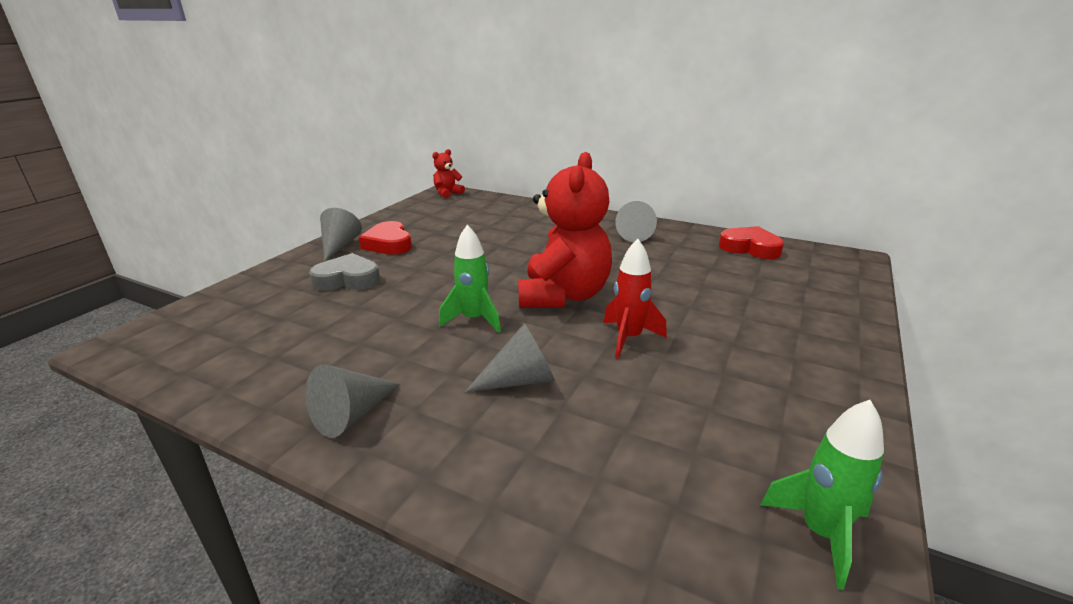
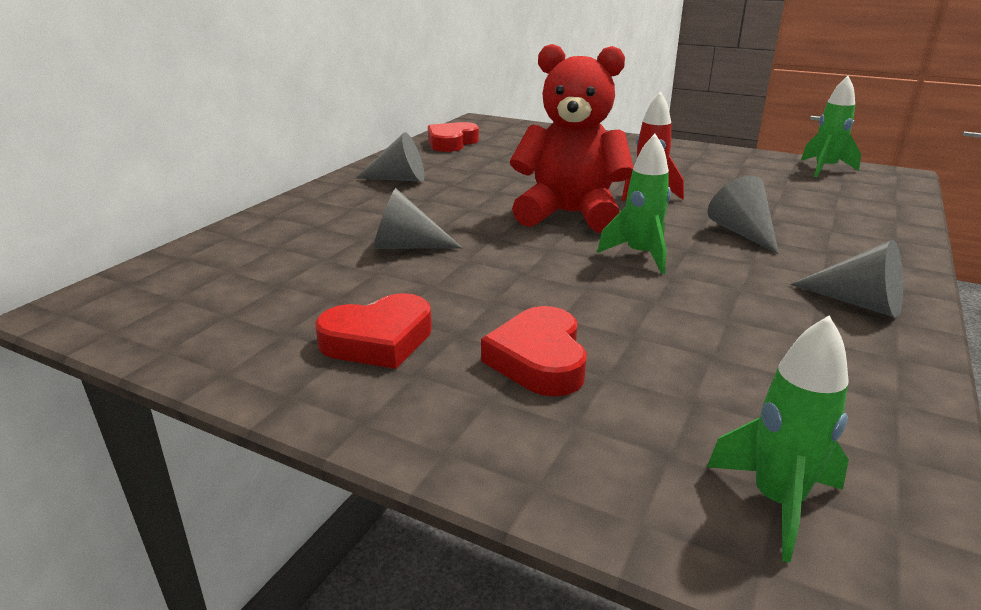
camera: 90 degrees left, 0 degrees up
grey heart [309,253,380,291] -> red heart [481,306,587,397]
grey cone [320,208,362,262] -> grey cone moved to [373,188,462,249]
red teddy bear [432,149,465,198] -> none
none -> green rocket [707,316,849,562]

